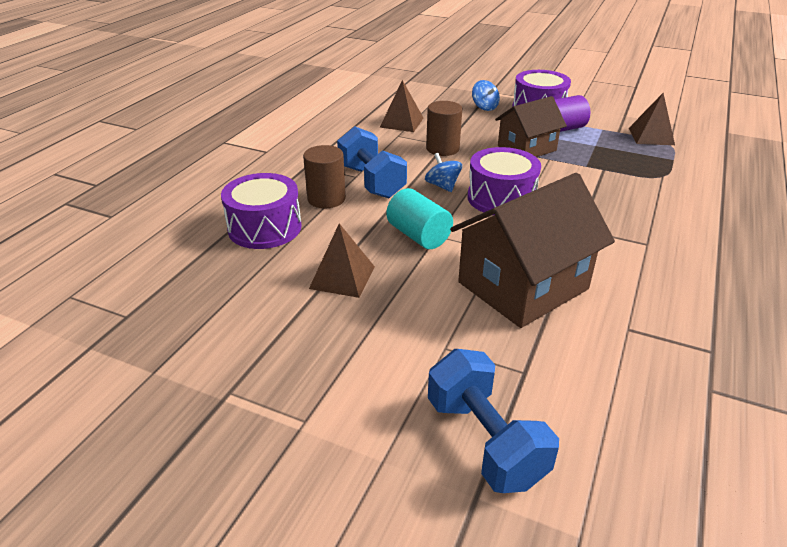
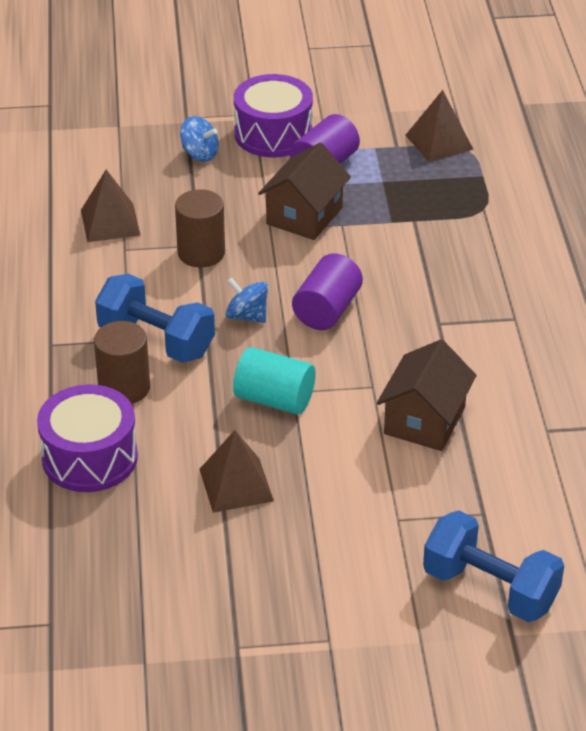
camera: 30 degrees left, 5 degrees up
brown house [450,173,615,328] -> brown house [377,339,477,451], size x0.62
purple drum [468,147,541,215] -> purple cylinder [292,253,363,330]

